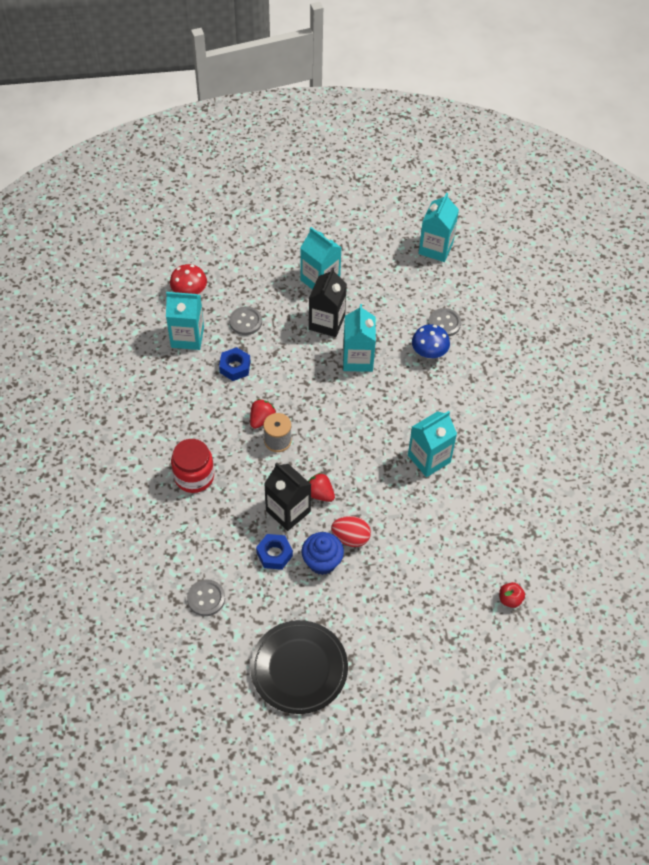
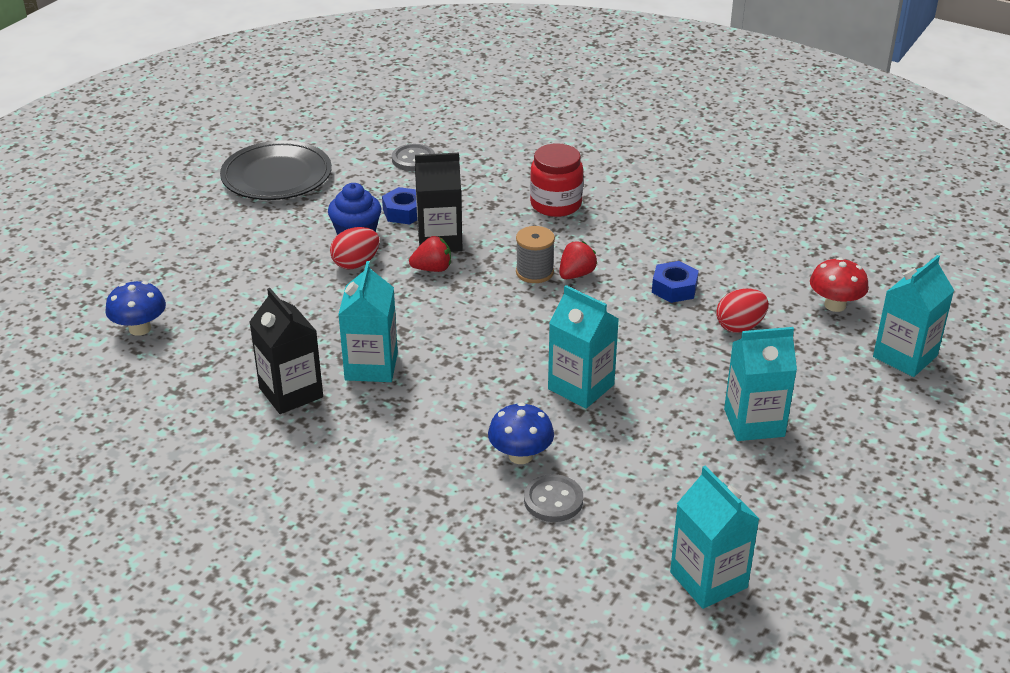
camera: 130 degrees right, 20 degrees down
turquoise carton [166,292,204,350] -> turquoise carton moved to [873,255,954,377]
grey button [229,306,262,335] -> red egg [716,288,769,333]
red strawberry [250,399,276,429] -> red strawberry turned 120 degrees counterclockwise [559,241,597,279]
black carton [309,267,347,337] -> black carton moved to [249,288,323,414]
red apple [499,582,525,608] -> blue mushroom [105,281,166,336]

